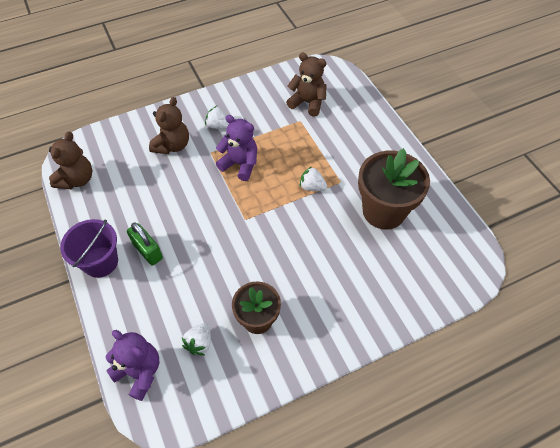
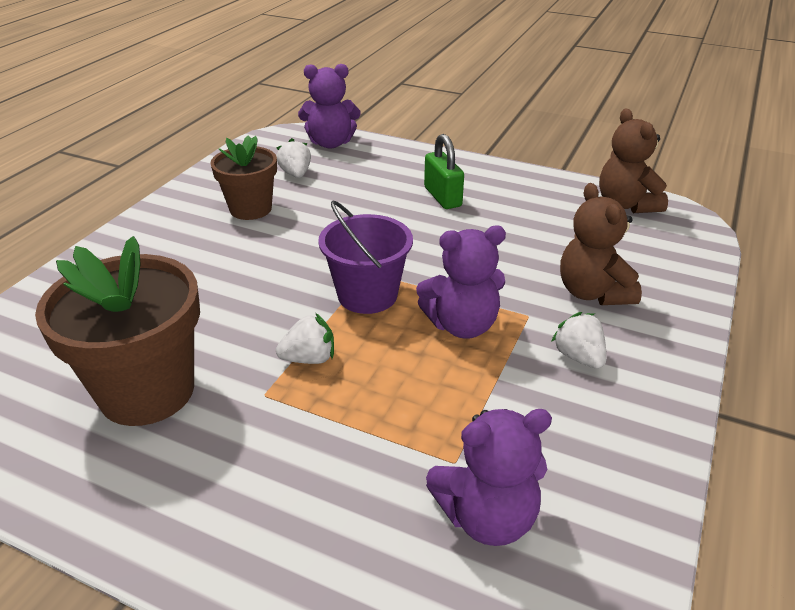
camera: 140 degrees right, 20 degrees down
purple bucket [60,219,118,278] -> purple bucket moved to [318,201,413,314]
green padlock [127,222,163,266] -> green padlock turned 60 degrees clockwise [424,134,464,209]
white strawberry [205,106,229,129] -> white strawberry turned 105 degrees counterclockwise [551,312,607,369]
brown teddy bear [286,53,327,117] -> purple teddy bear [426,409,552,546]

